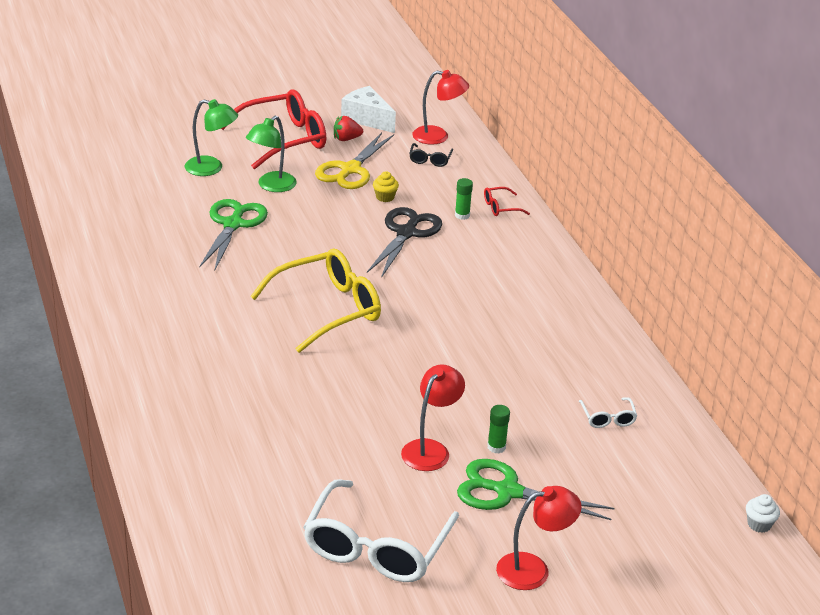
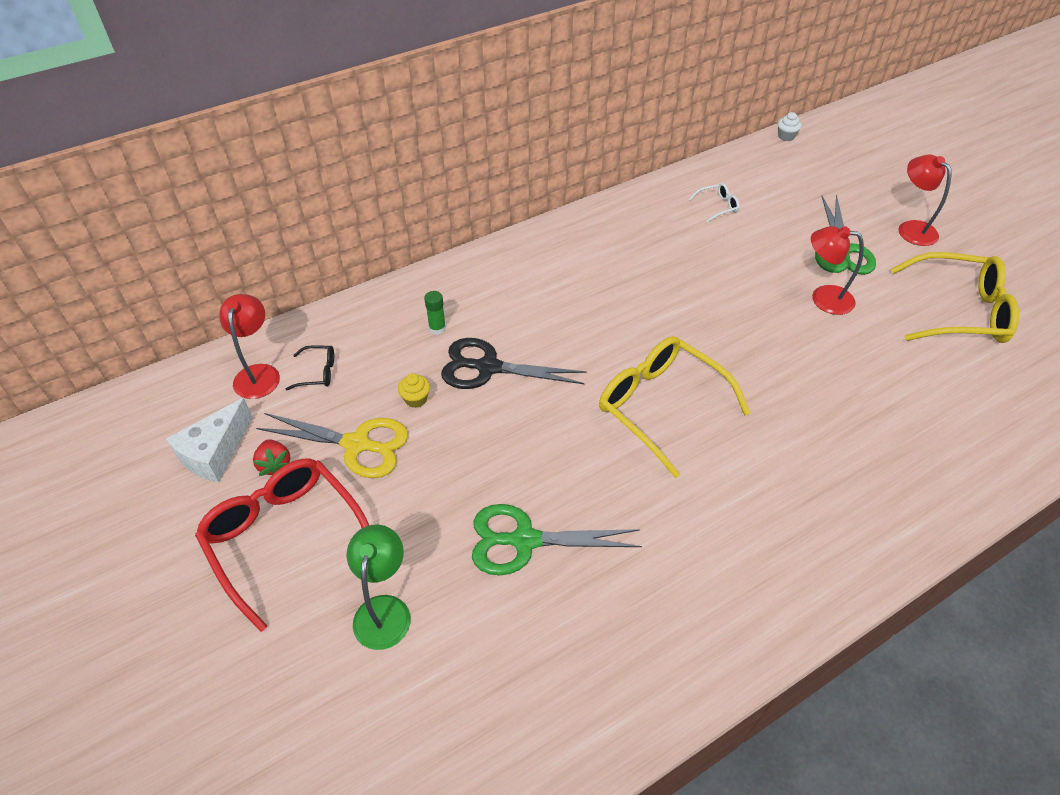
camera: 100 degrees left, 15 degrees up
green lamp [246,116,297,192] -> none
white glasses [303,479,459,582] -> yellow glasses [891,252,1019,343]
red glasses [484,187,530,216] -> none
green glue stick [487,405,510,454] -> none

